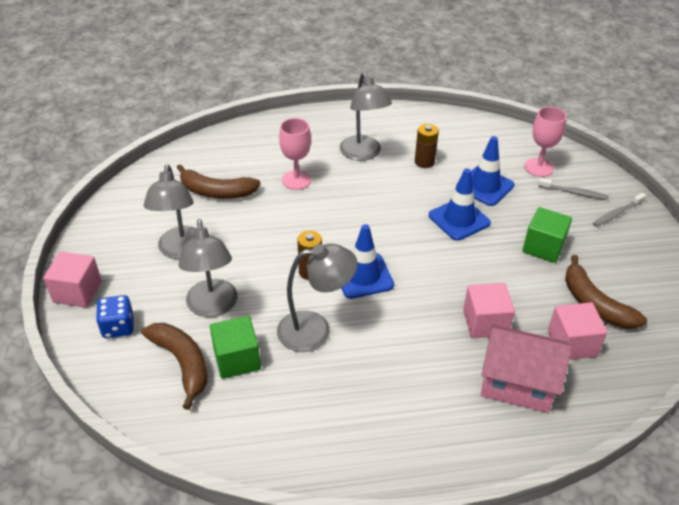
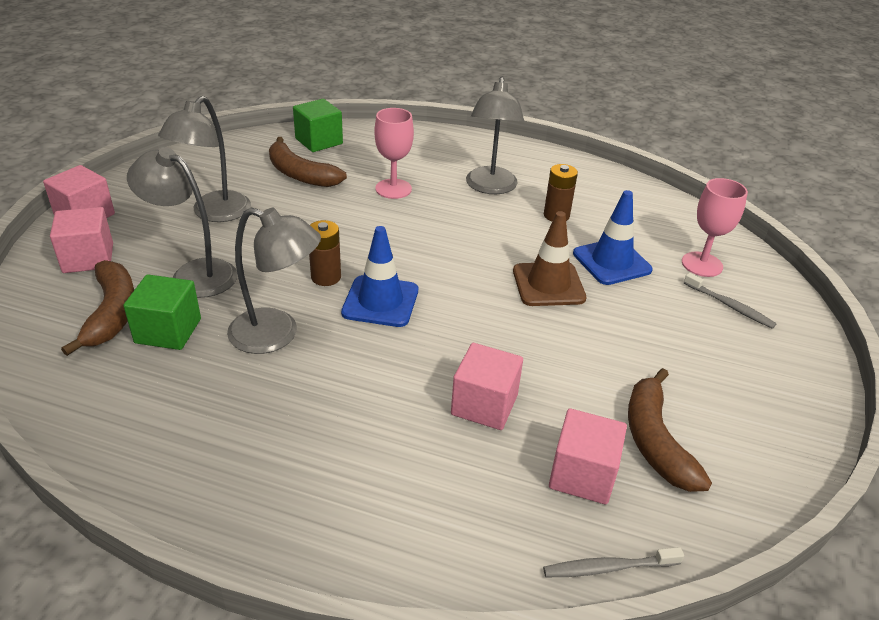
camera: 25 degrees right, 5 degrees down
blue dice [96,295,134,338] -> pink cube [50,207,113,273]
grey lamp [178,219,237,317] -> grey lamp turned 105 degrees clockwise [127,147,237,298]
blue traffic cone [429,169,491,241] -> brown traffic cone [513,211,587,306]
pink house [481,325,572,413] -> none
green cube [522,207,572,263] -> green cube moved to [293,99,343,152]
grey toothbrush [593,193,646,227] -> grey toothbrush moved to [543,547,684,577]

